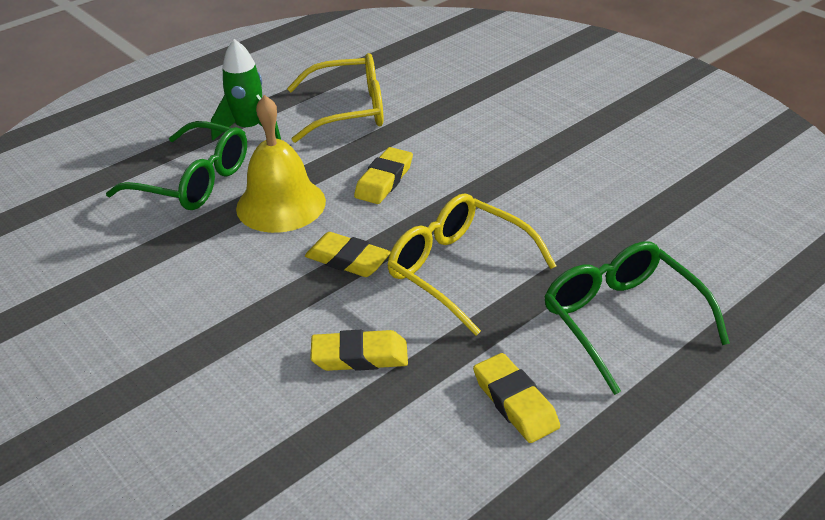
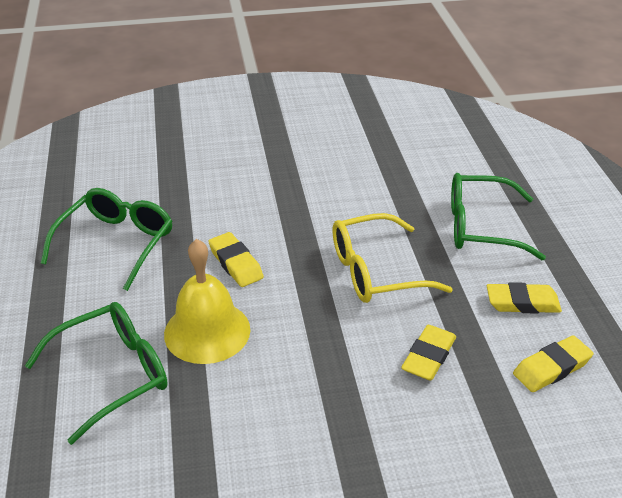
camera: 60 degrees left, 0 degrees up
green rocket [211,39,281,141] -> none
yellow glasses [287,53,384,143] -> green glasses [41,188,172,291]
yellow eraser [305,232,391,277] -> yellow eraser moved to [513,335,593,392]

